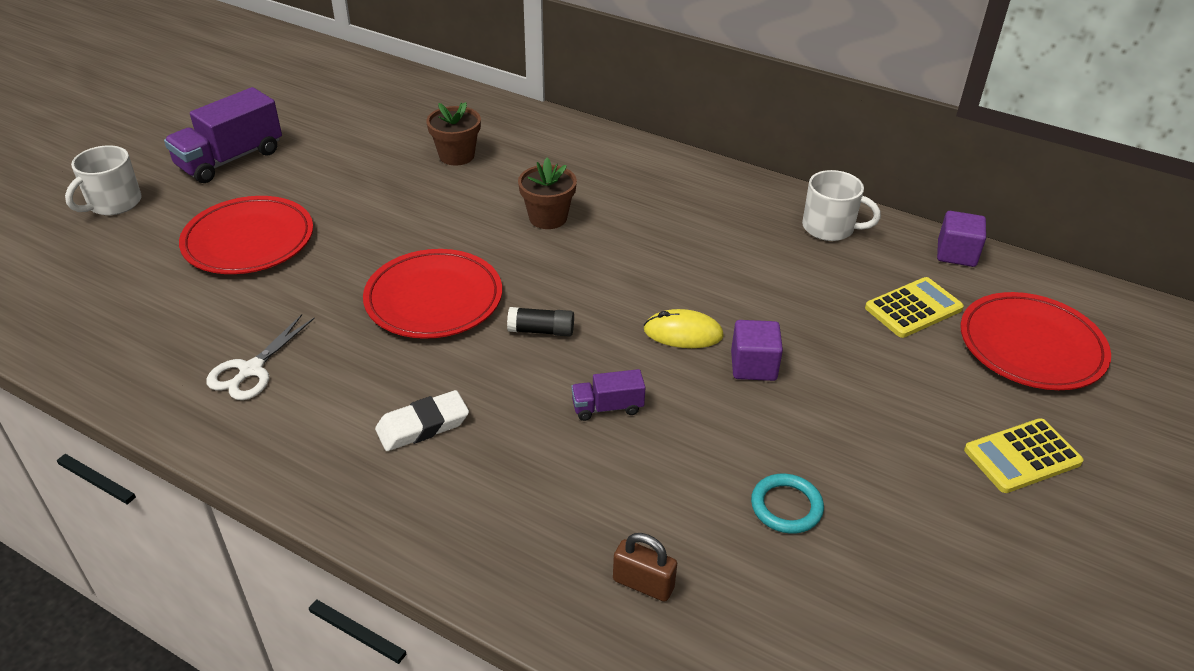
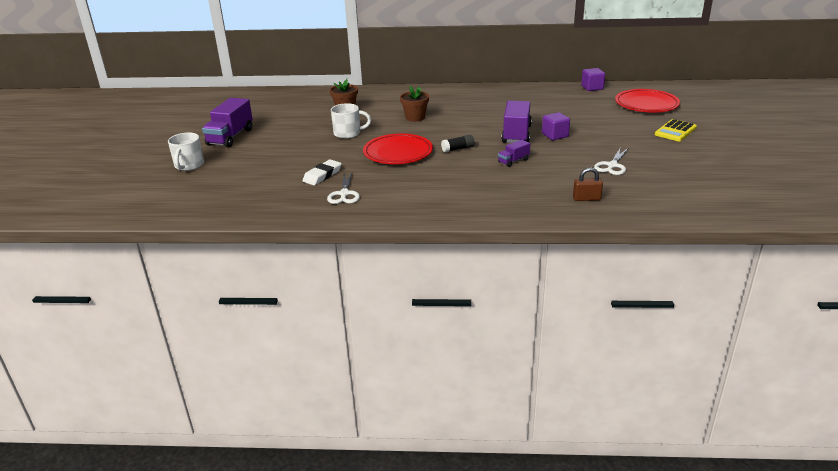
camera: 25 degrees left, 10 degrees down
red plate [179,196,313,274] -> none
white eraser [375,390,469,451] -> white eraser moved to [303,159,342,185]
yellow mouse [644,309,724,348] -> purple truck [501,101,532,143]
turquoise ring [751,474,824,534] -> white scissors [594,147,628,175]
white mug [802,170,881,241] -> white mug moved to [331,103,371,139]
yellow calculator [865,277,964,338] -> none

